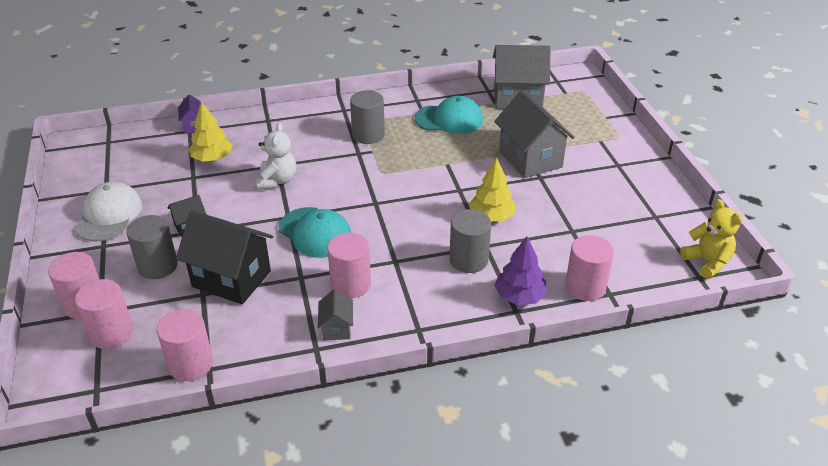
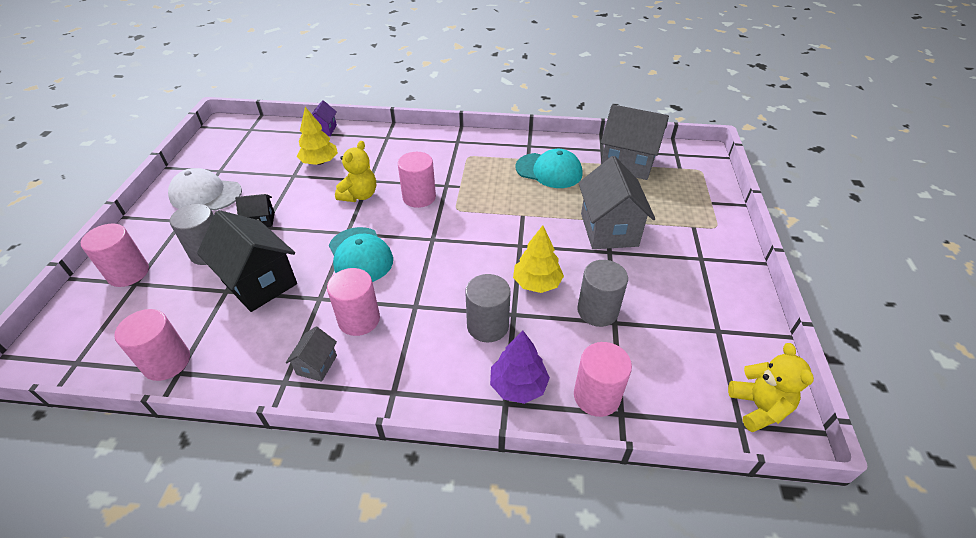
camera: 20 degrees right, 5 degrees up
white cap [75,182,142,241] -> white cap turned 105 degrees counterclockwise [168,168,242,210]
pink cylinder [75,279,133,349] -> pink cylinder moved to [398,152,436,208]
white teddy bear [256,123,296,190] -> yellow teddy bear [335,141,376,202]
grey cylinder [350,90,385,144] -> grey cylinder moved to [577,260,628,327]

